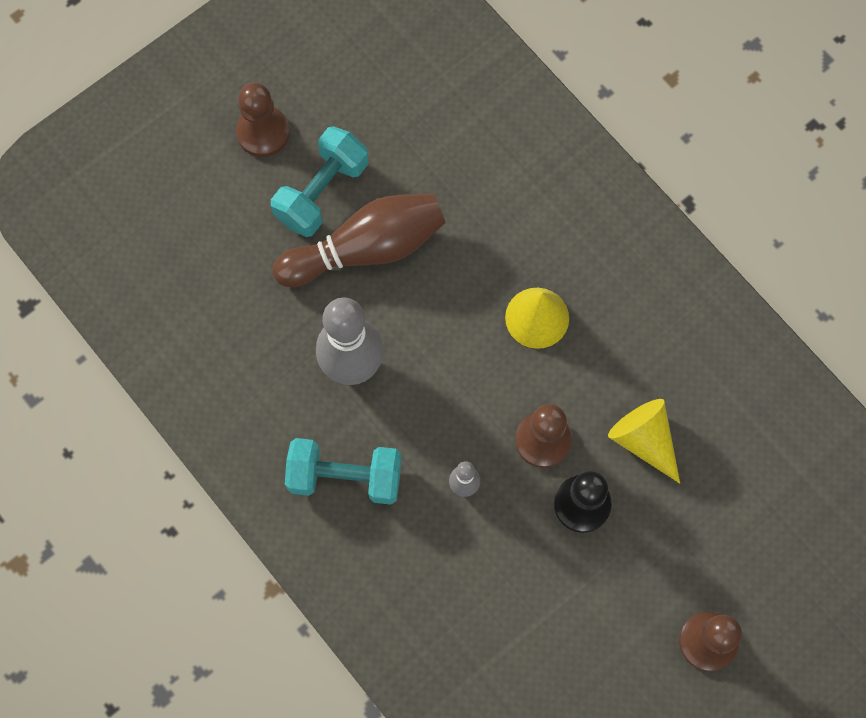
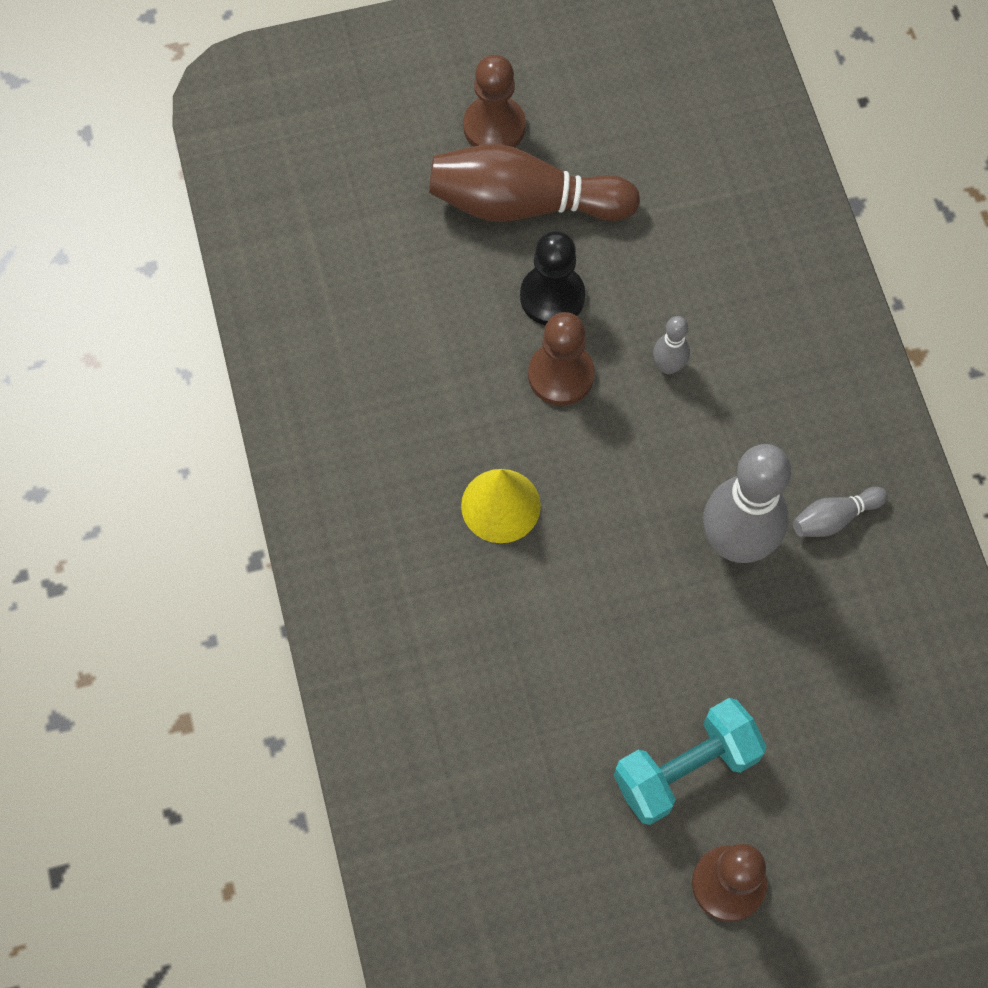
camera: 155 degrees left, 5 degrees down
brown bowling pin [273,194,446,287] -> brown bowling pin moved to [429,144,640,222]
turquoise dumbbell [285,438,402,505] -> none
yellow cone [608,399,680,484] -> none
none -> grey bowling pin [793,487,888,537]

